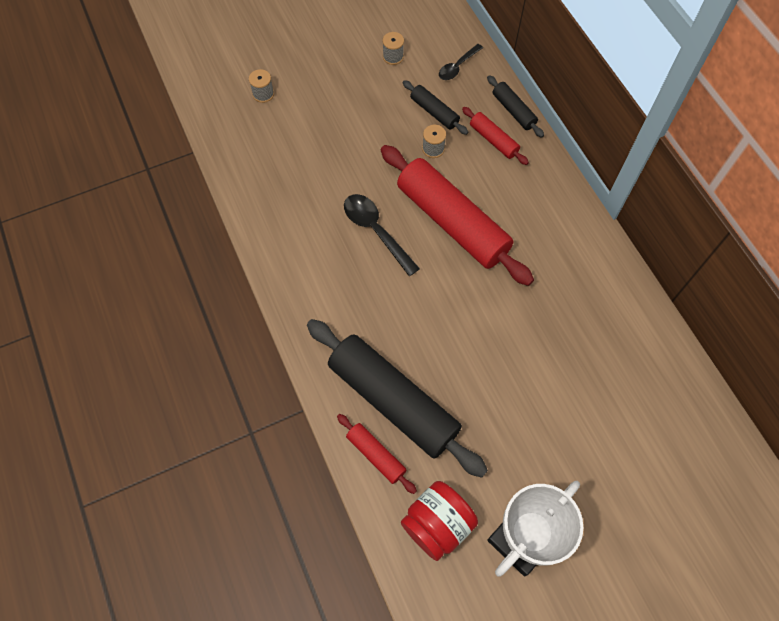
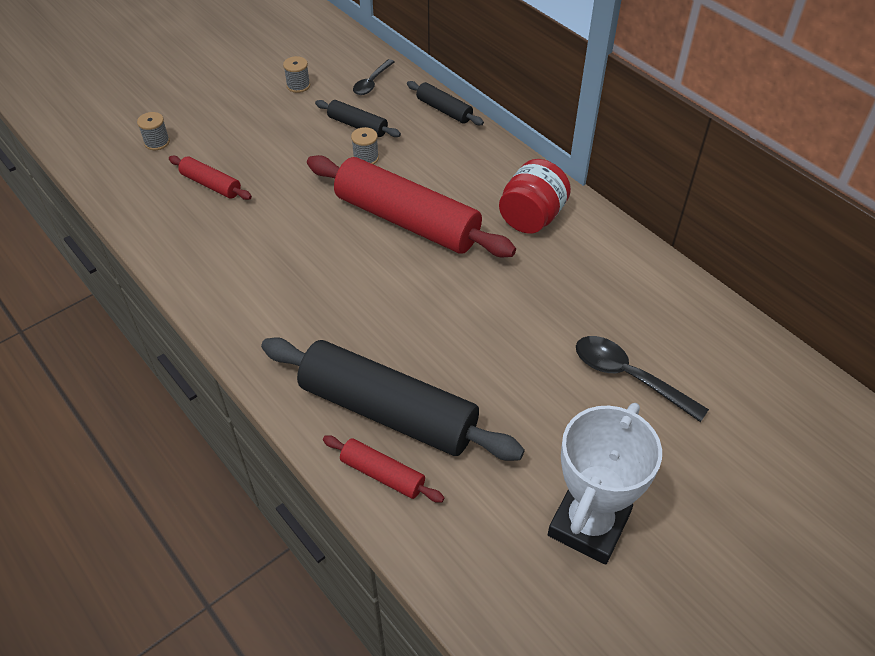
camera: 15 degrees left, 15 degrees down
black spoon [344,194,420,276] -> black spoon moved to [576,336,709,422]
red jar [401,481,478,561] -> red jar moved to [499,159,571,234]
red rolling pin [462,107,529,165] -> red rolling pin moved to [169,156,252,200]

